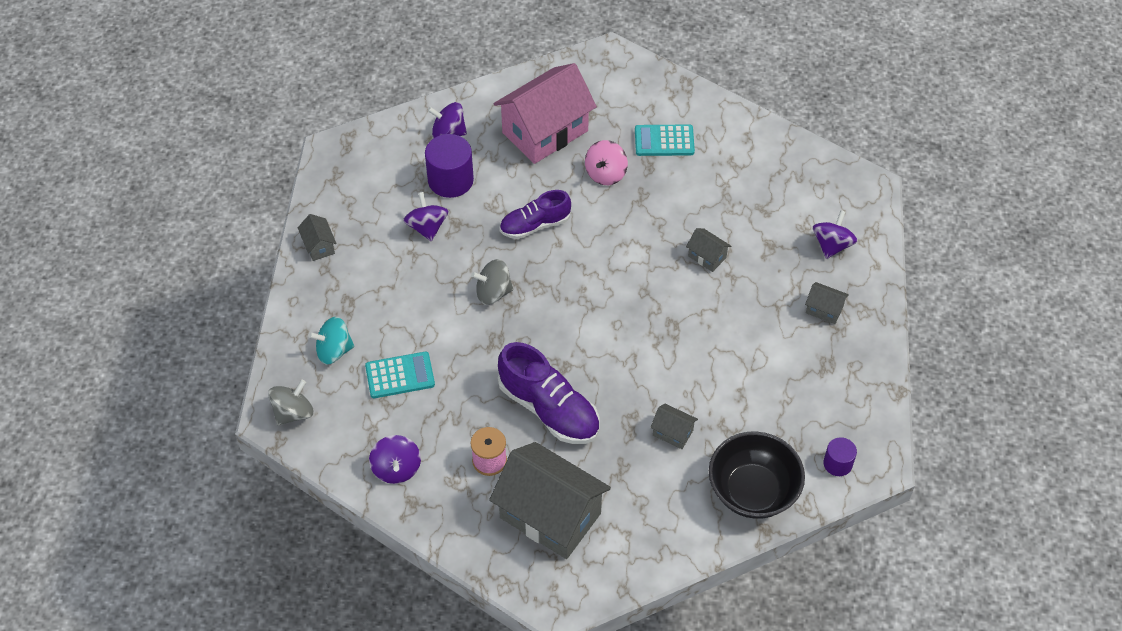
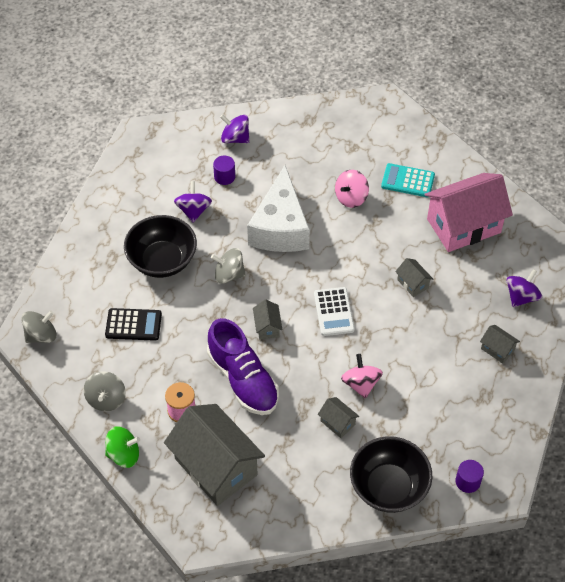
camera: 15 degrees right, 0 degrees up
grey house [298,214,337,261] -> grey house moved to [253,300,283,340]
turquoise spinning top [308,317,354,364] -> none
turquoise calculator [365,352,435,398] -> black calculator [105,308,162,341]
purple spinning top [369,435,421,484] -> grey spinning top [83,371,126,411]
purple cylinder [425,134,474,198] -> purple cylinder [213,155,235,185], size x0.56
pink house [493,63,597,164] -> pink house moved to [424,173,513,252]
purple shoe [500,190,571,239] -> white cheese [247,165,310,252]
none -> green spinning top [105,426,140,468]
none -> black bowl [124,215,197,278]
none -> white calculator [314,287,355,336]
none -> pink spinning top [341,354,383,399]

